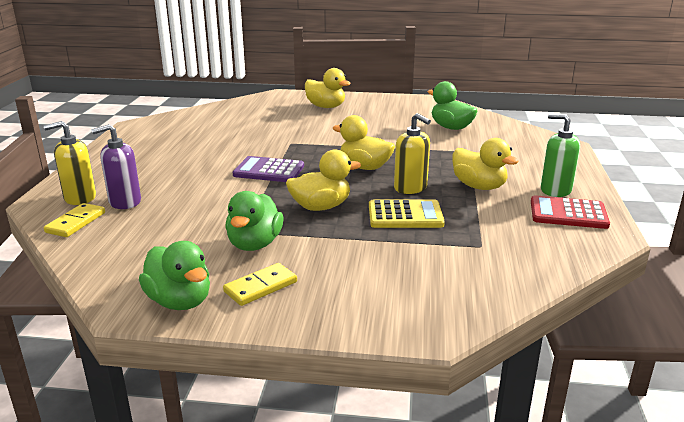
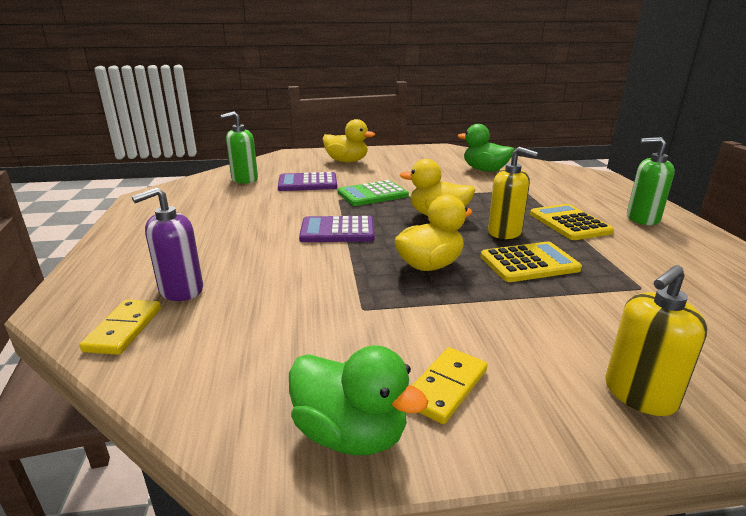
camera: 15 degrees left, 0 degrees up
yellow soap dispenser [44,121,96,205] -> yellow soap dispenser moved to [605,265,707,416]
green duck [225,191,283,251] -> none
yellow duck [452,138,519,190] -> yellow calculator [530,204,614,240]
red calculator [531,195,610,229] -> none
none -> green soap dispenser [220,111,258,184]
none -> purple calculator [278,172,337,191]
none -> green calculator [338,180,409,206]

